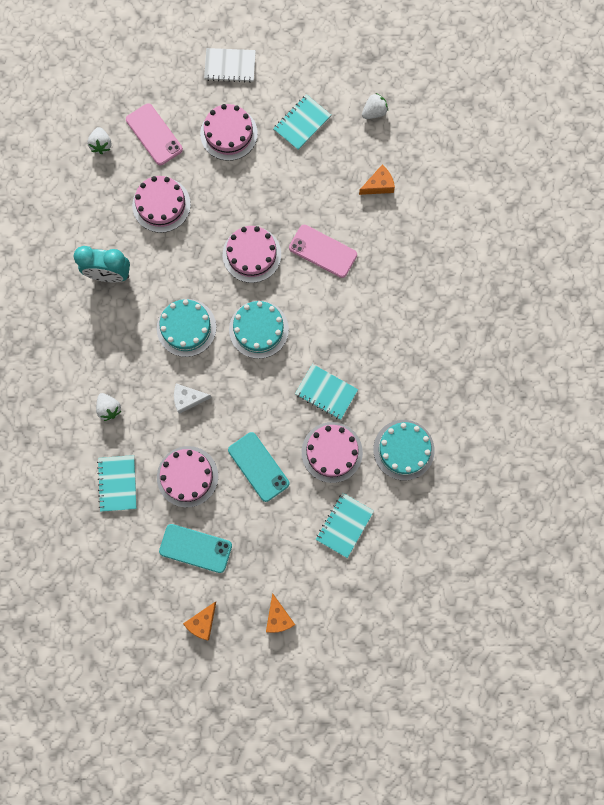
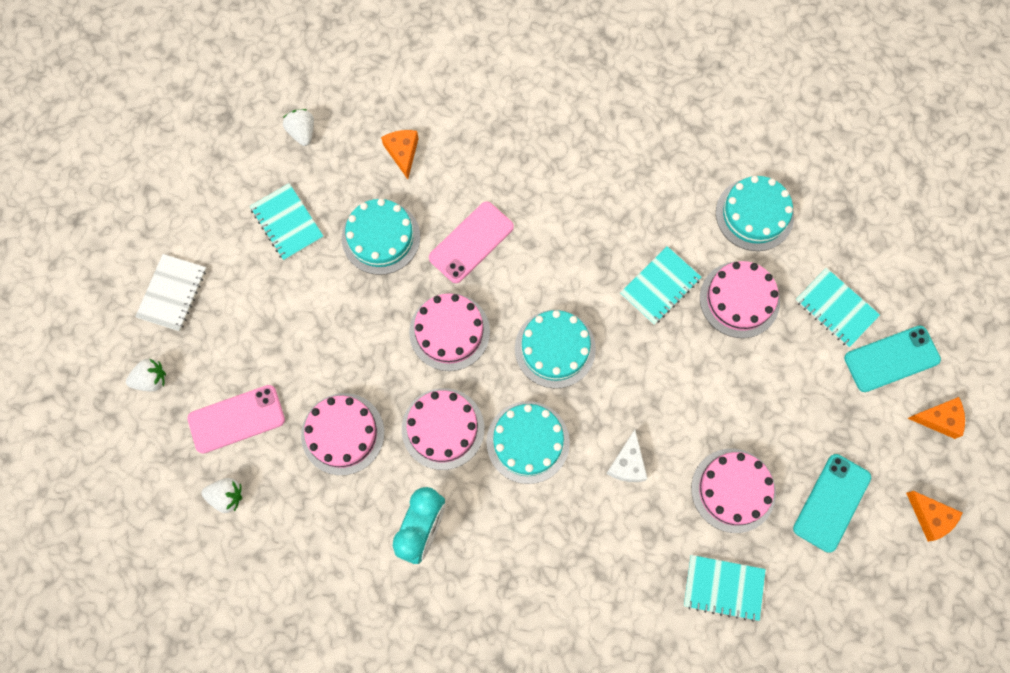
camera: 75 degrees left, 5 degrees down
white strawberry [96,393,121,421] -> white strawberry moved to [126,359,166,391]
pink cake [200,104,258,161] -> pink cake moved to [402,388,484,470]
turquoise phone [228,432,290,502] -> turquoise phone moved to [844,326,941,392]
none -> turquoise cake [342,199,420,275]

